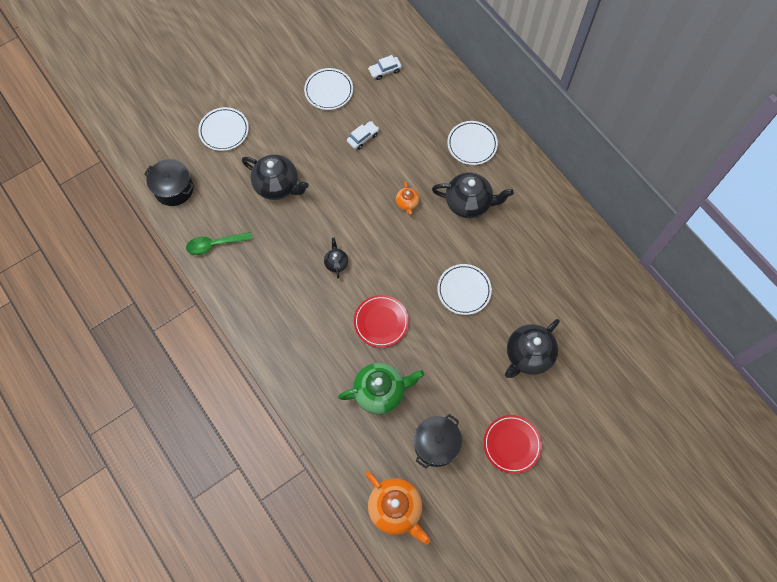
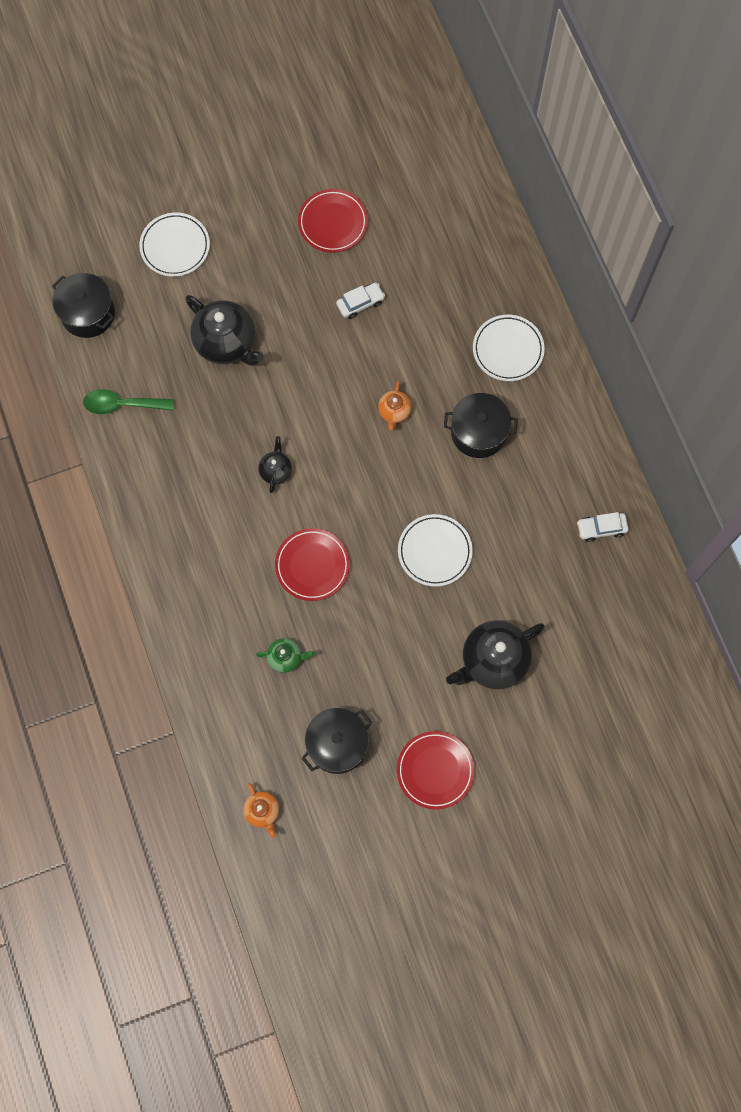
camera: 15 degrees right, 5 degrees up
white plate [304,68,353,110] -> red plate [298,189,368,253]
green teapot [338,363,424,415] -> green teapot [256,638,314,673], size x0.51
orange teapot [365,472,430,545] -> orange teapot [243,783,279,838], size x0.51
white car [368,55,402,80] -> white car moved to [577,512,629,542]
black teapot [432,172,514,218] -> black pot [444,393,518,458]

